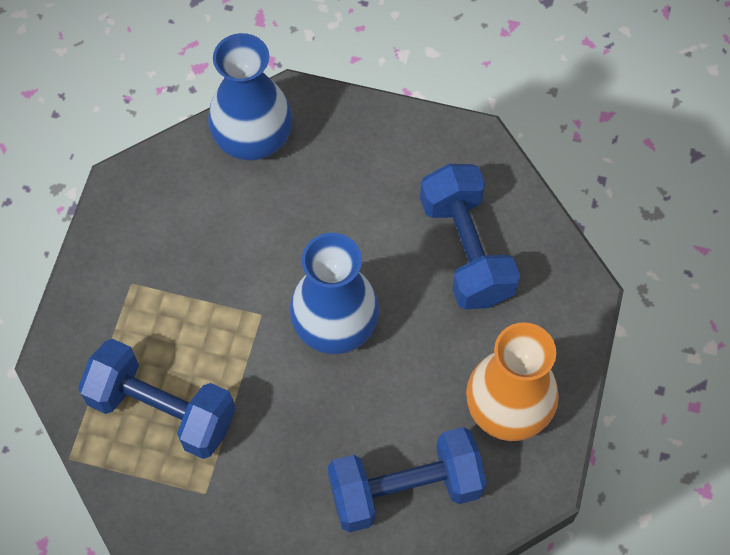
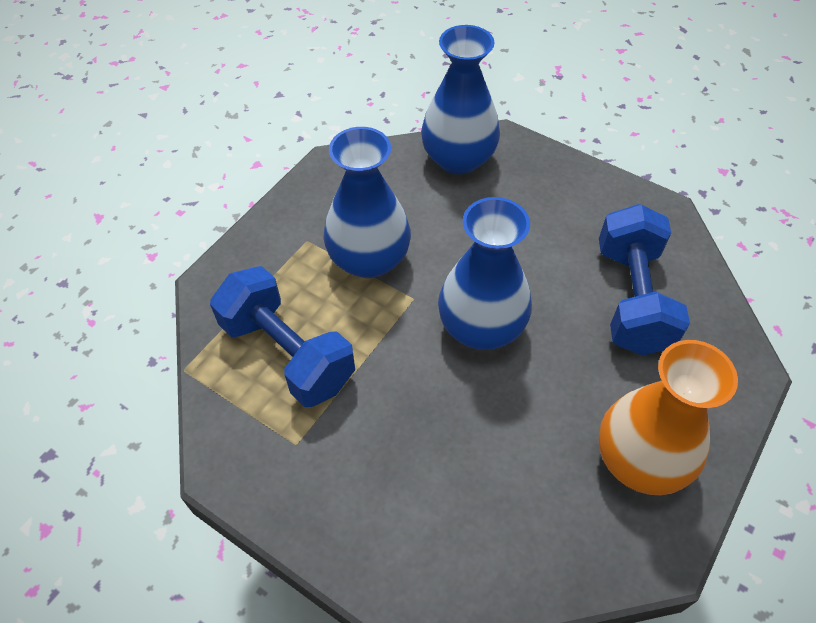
camera: 20 degrees right, 10 degrees down
blue dumbbell [328,427,487,533] -> none
none -> blue vase [323,127,411,278]

